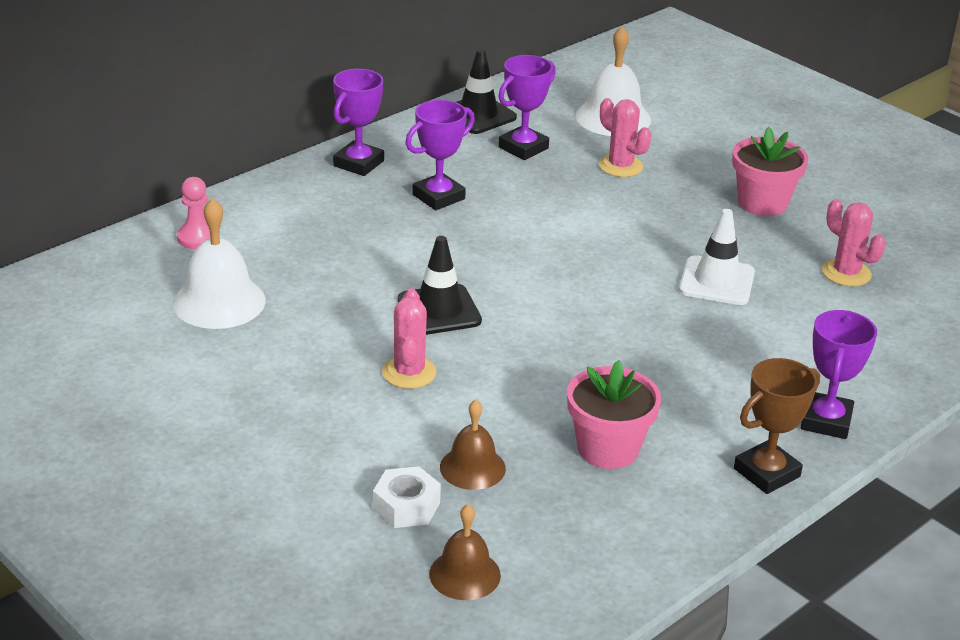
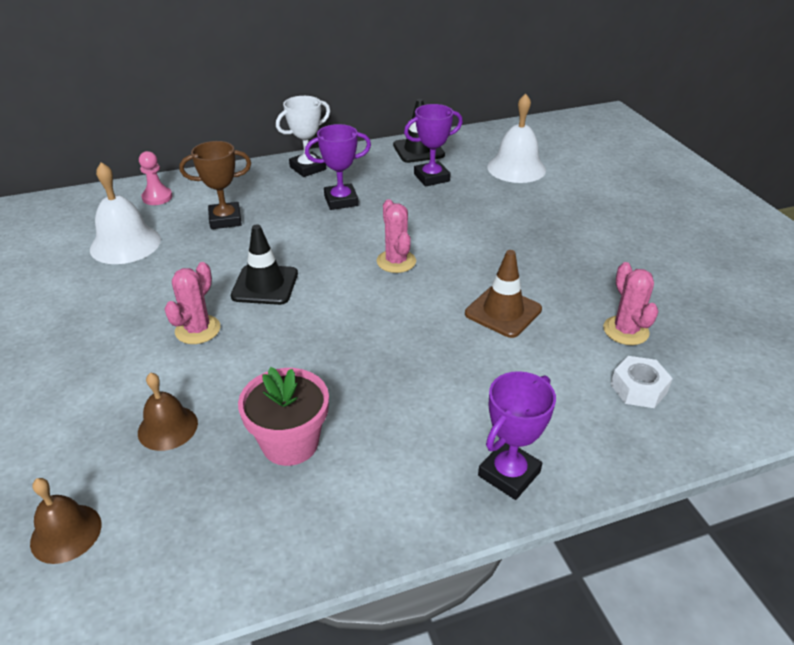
camera: 25 degrees right, 5 degrees up
purple trophy [333,69,384,176] -> white trophy [276,96,330,177]
white nut [373,466,441,528] -> white nut moved to [610,356,673,408]
pink cactus [599,98,651,177] -> pink cactus moved to [377,199,416,273]
white traffic cone [679,209,755,305] -> brown traffic cone [465,250,542,338]
pink flower pot [732,127,808,216] -> none
brown trophy [734,358,820,494] -> brown trophy moved to [180,141,251,229]

